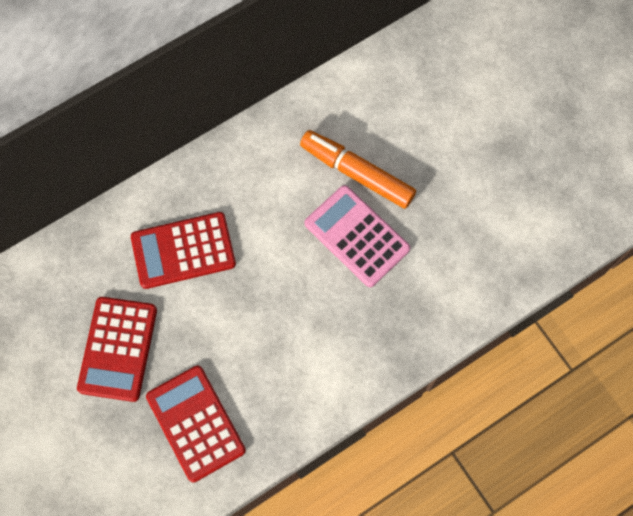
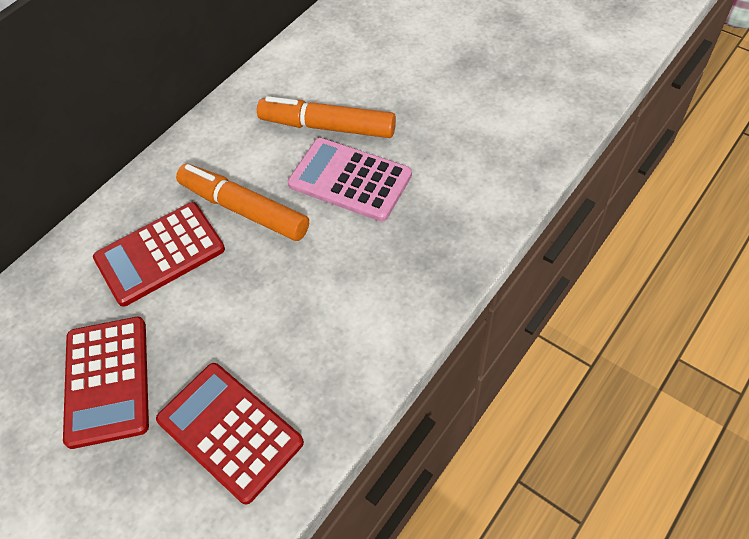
camera: 15 degrees left, 15 degrees down
none -> orange marker [176,164,309,241]

